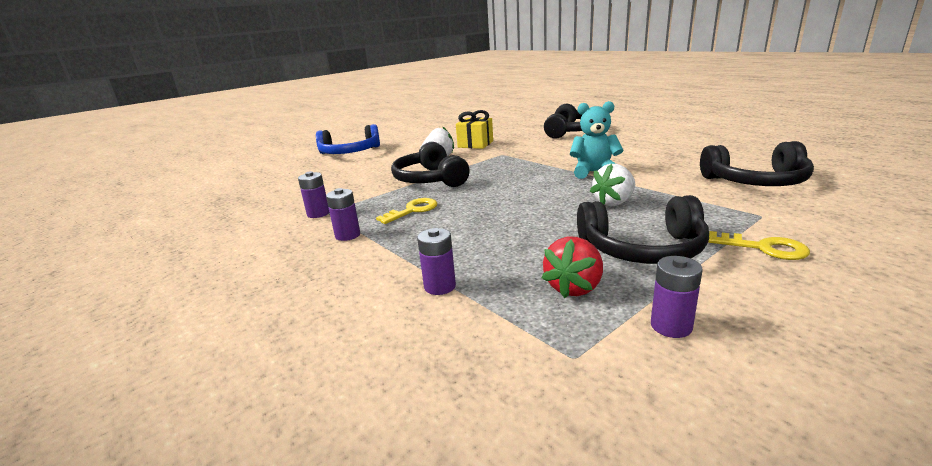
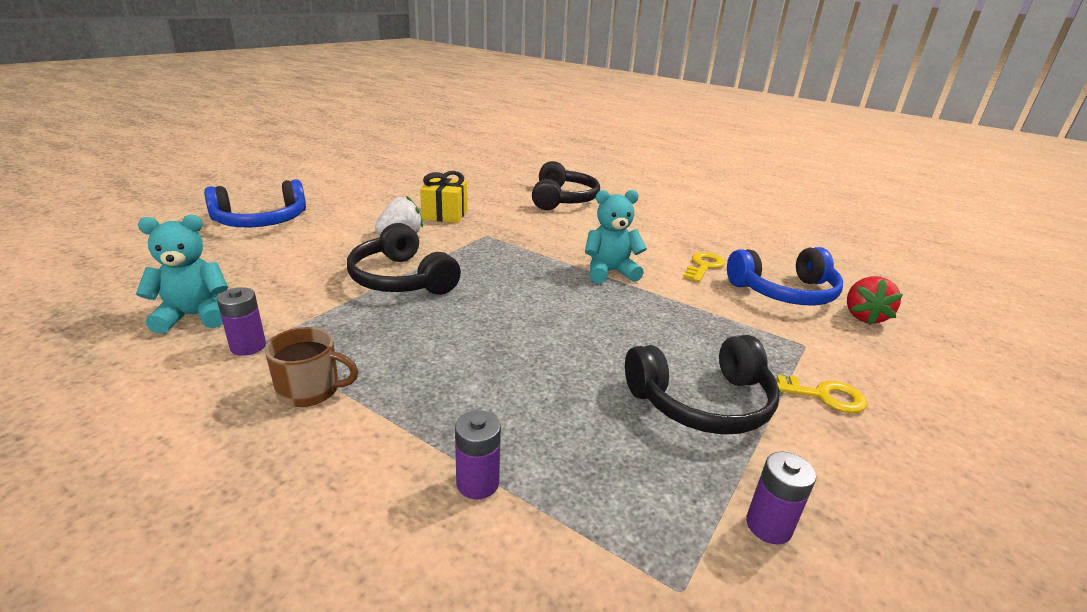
camera: 20 degrees left, 5 degrees up
purple battery [326,188,360,241] -> brown mug [265,327,358,407]
yellow key [376,198,437,224] -> yellow key moved to [683,252,725,282]
red strawberry [542,237,603,298] -> red strawberry moved to [847,276,903,325]
white strawberry [590,164,635,206] -> none
black headphones [700,141,814,186] -> blue headphones [727,247,843,306]
none -> turquoise teddy bear [136,215,228,334]

